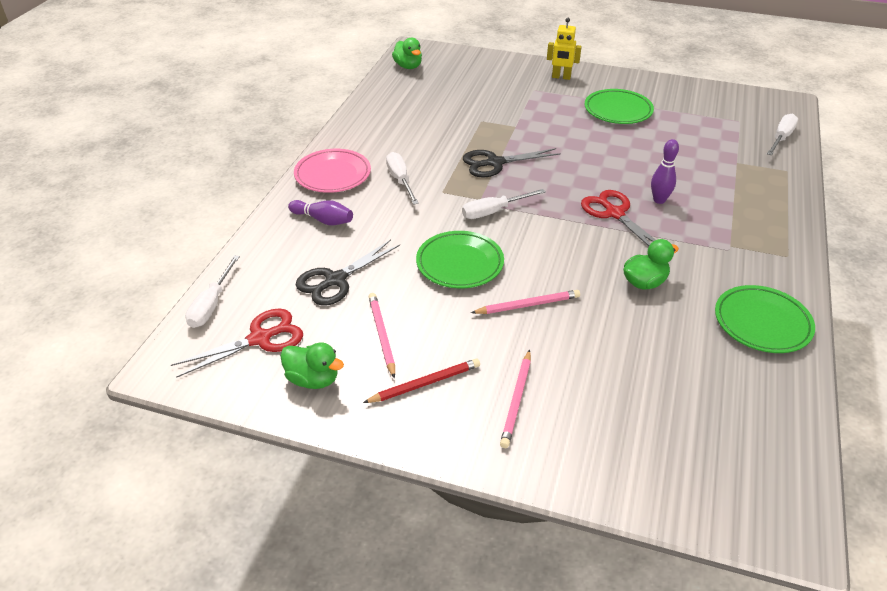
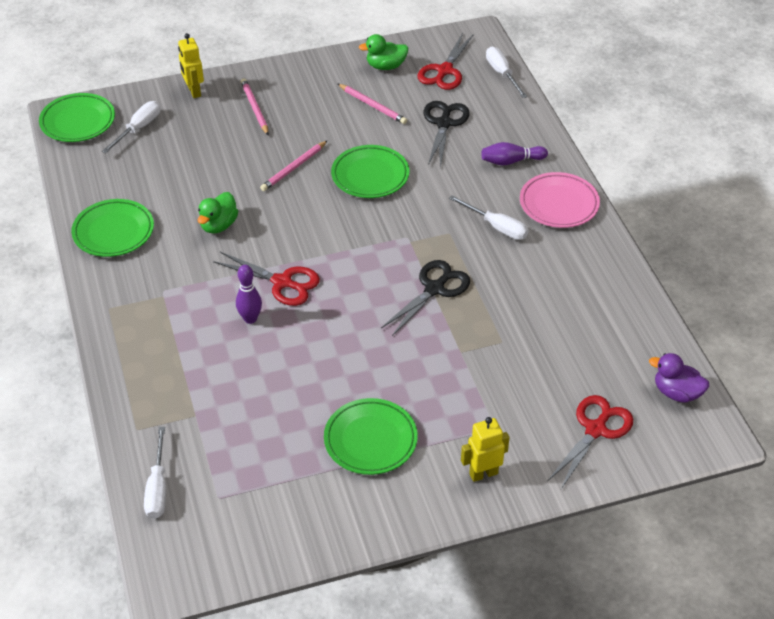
camera: 145 degrees right, 5 degrees up
red pencil [363,358,480,403] -> none
green duck [392,38,422,69] -> purple duck [649,353,709,402]
white screwdriver [462,189,546,219] -> white screwdriver moved to [102,101,160,153]
none -> green plate [39,93,115,142]
none -> yellow robot [178,33,204,98]
none -> red scissors [547,395,633,489]

